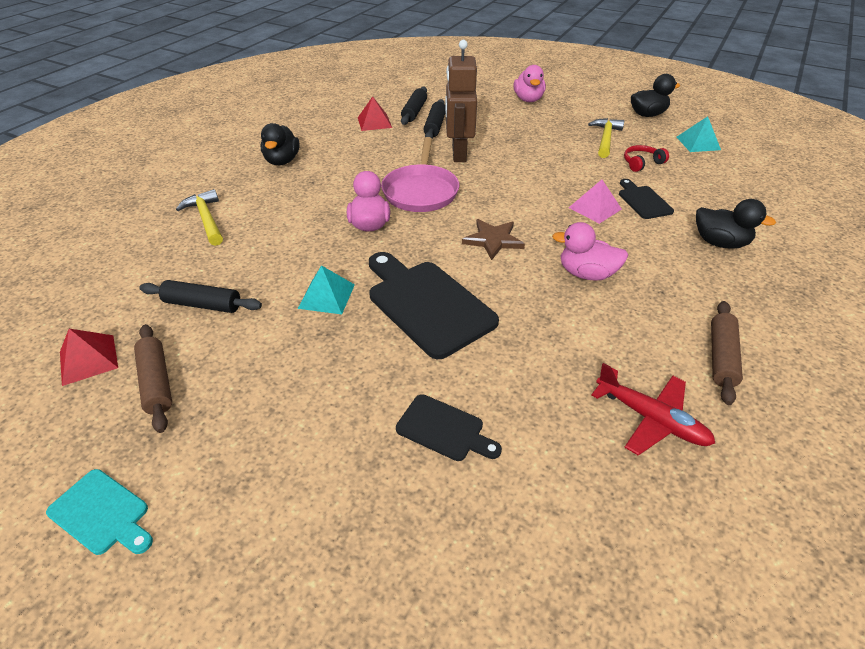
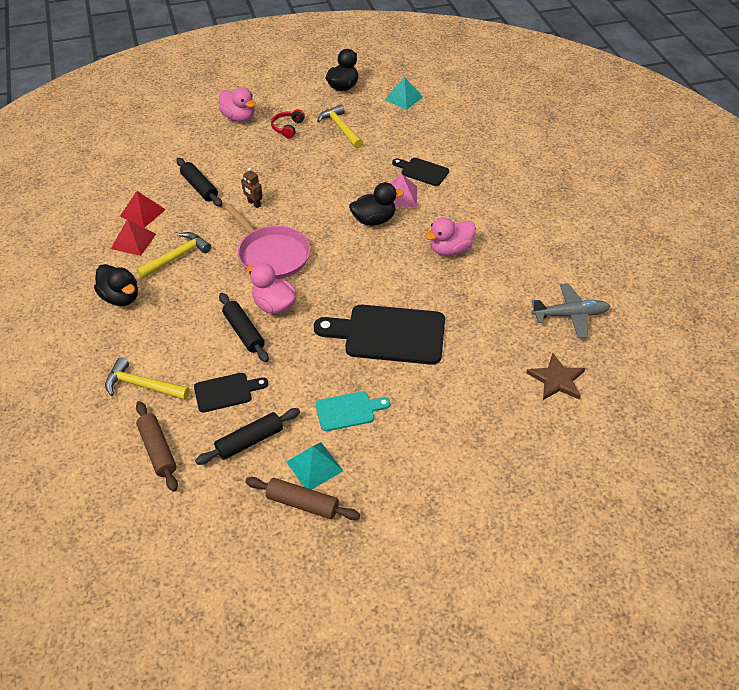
camera: 45 degrees left, 5 degrees up
turquoise cutting board [46,469,153,555] -> turquoise cutting board moved to [315,392,391,431]
red pyramid [60,329,118,386] -> red pyramid moved to [111,219,156,256]
turquoise pyramid [298,265,355,314] -> turquoise pyramid moved to [286,442,343,490]
black cutting board [396,394,502,461] -> black cutting board moved to [194,373,268,413]
black rolling pin [401,87,427,125] -> black rolling pin moved to [219,293,269,362]
brown robot [445,40,477,162] -> brown robot [241,168,263,208], size x0.43
brown star [462,219,525,260] -> brown star moved to [526,353,585,400]
red plane [591,363,715,456] -> grey plane [531,283,610,338]
red headphones [624,145,669,172] -> red headphones moved to [271,109,305,139]
black duck [696,199,776,249] -> black duck moved to [349,182,404,226]
brown rolling pin [711,301,743,405] -> brown rolling pin moved to [136,401,178,492]
none -> yellow hammer [136,232,211,279]

